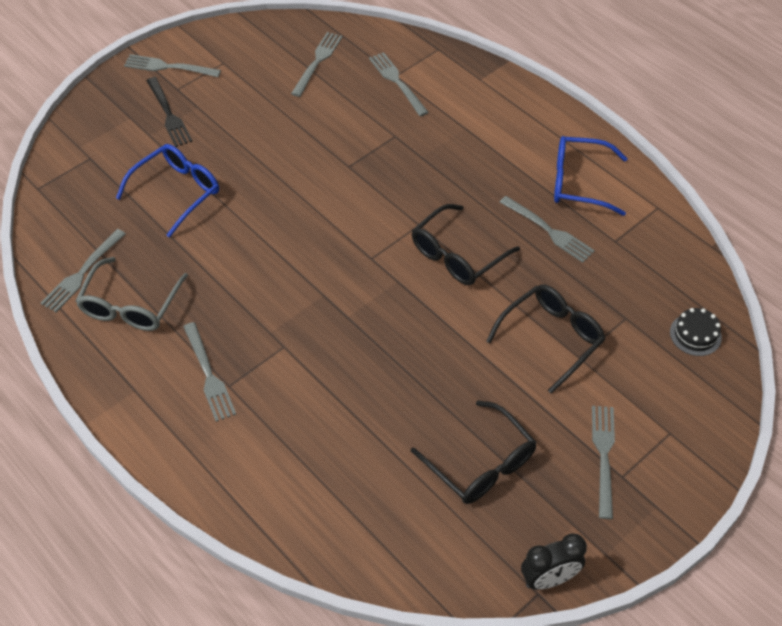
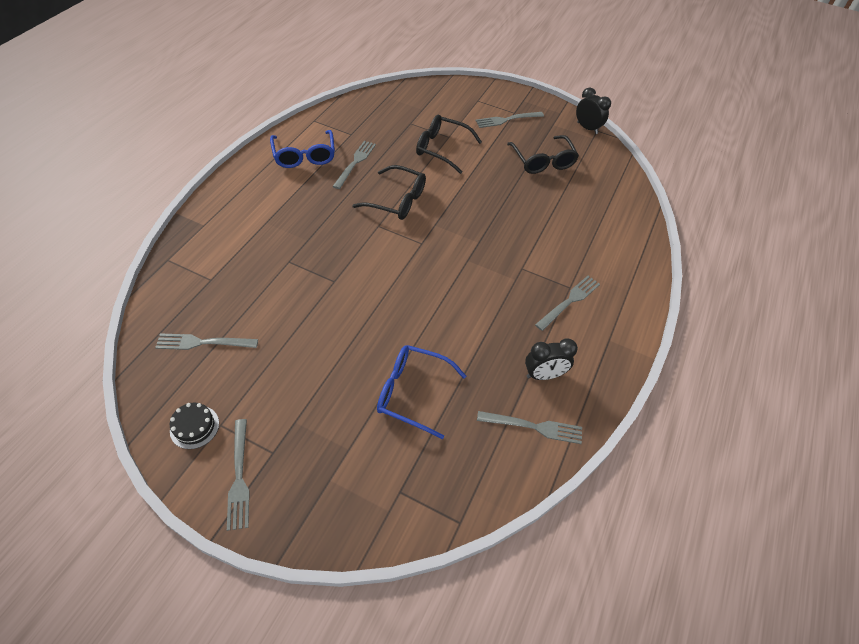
camera: 115 degrees left, 0 degrees up
grey glasses [76,257,188,331] -> black clock [525,339,578,380]
black fork [146,77,193,147] -> none
grey fork [369,52,429,116] -> none
black glasses [411,400,537,504] -> black glasses turned 135 degrees clockwise [507,135,579,174]
black cake [670,308,722,356] -> black cake moved to [170,403,219,449]

